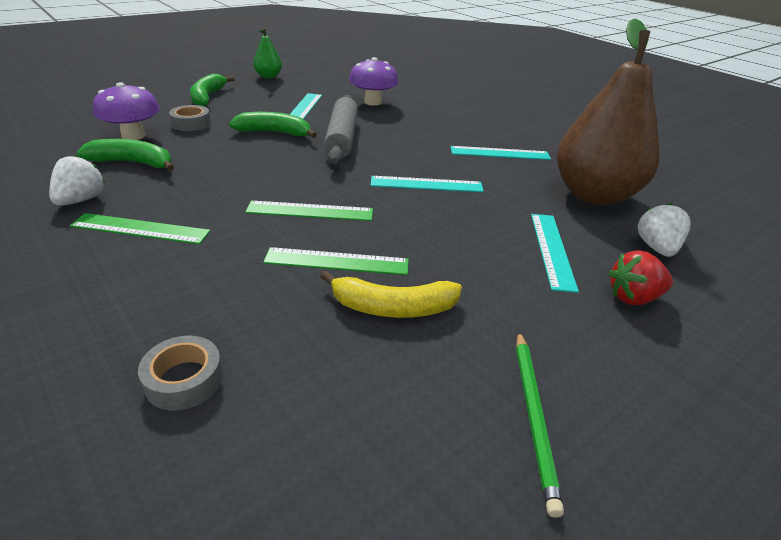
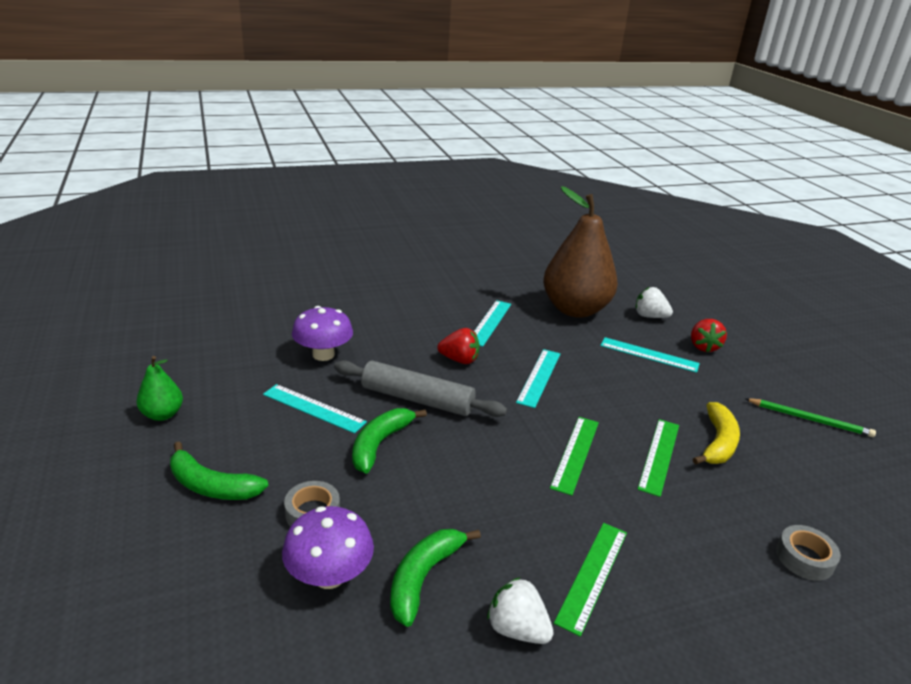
camera: 70 degrees left, 5 degrees down
none -> red strawberry [437,328,480,364]

